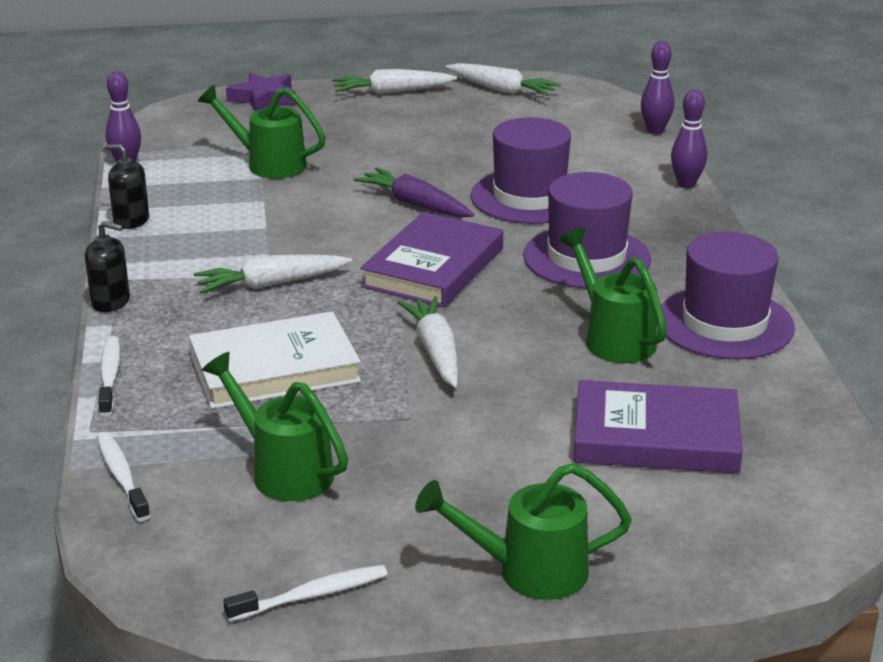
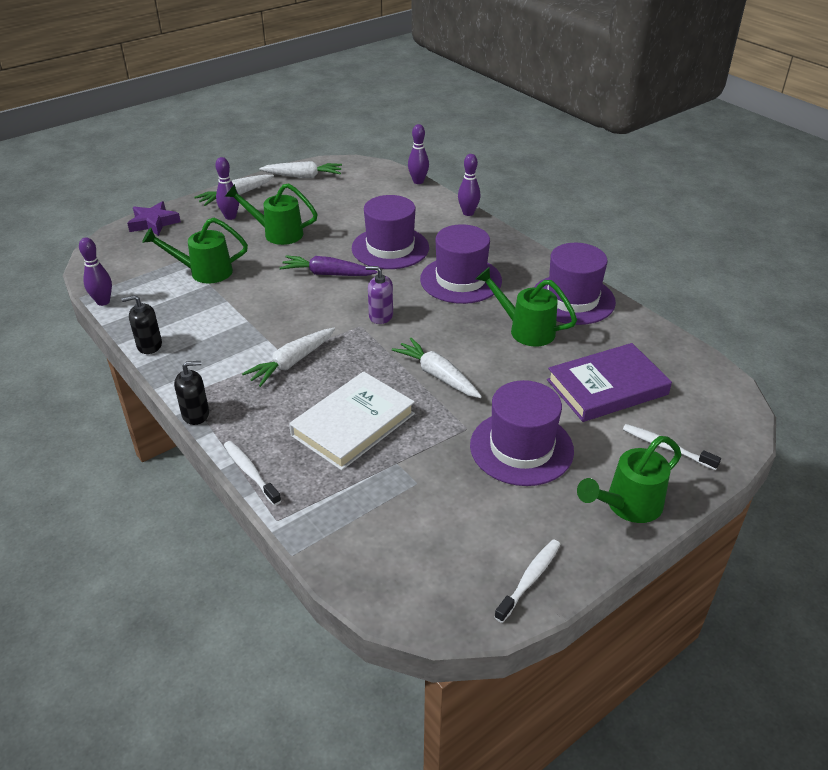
camera: 30 degrees left, 10 degrees up
white toothbrush [97,432,150,521] -> white toothbrush moved to [623,424,721,470]
green watering can [202,352,348,501] -> green watering can moved to [225,183,318,245]
purple book [360,212,503,308] -> purple soap dispenser [366,266,393,324]
none -> purple bowling pin [215,157,239,220]
none -> purple hat [470,380,574,486]

